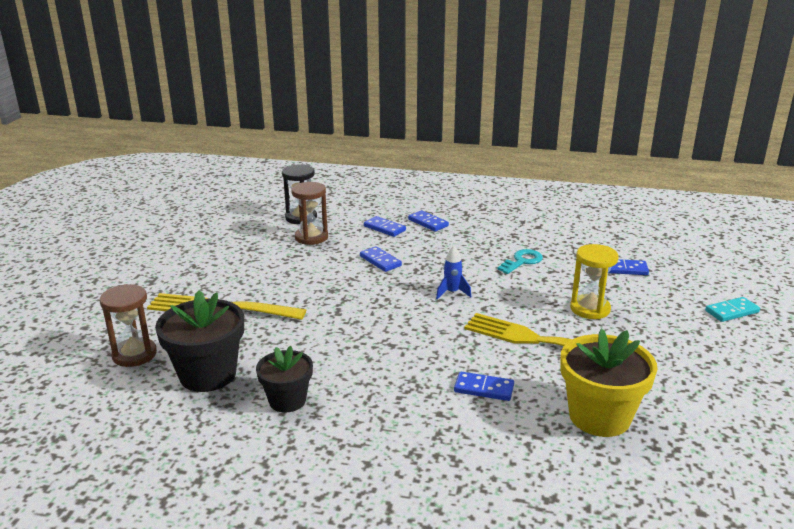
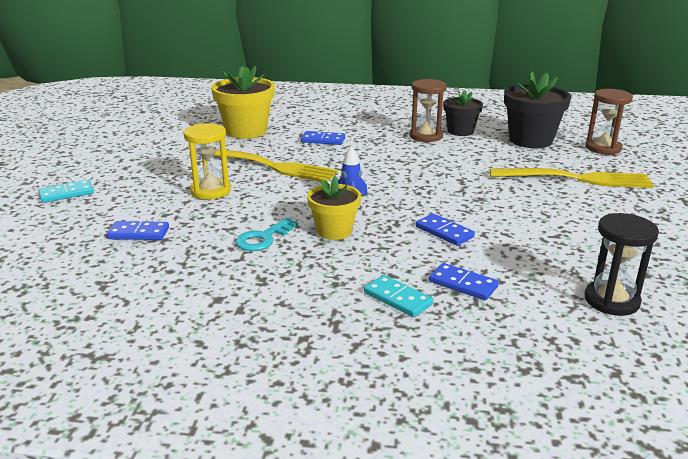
camera: 175 degrees right, 0 degrees up
brown hourglass [291,182,328,245] -> brown hourglass moved to [410,79,447,142]
blue domino [408,210,449,232] -> turquoise domino [364,275,433,317]
none -> yellow flower pot [307,176,361,240]

